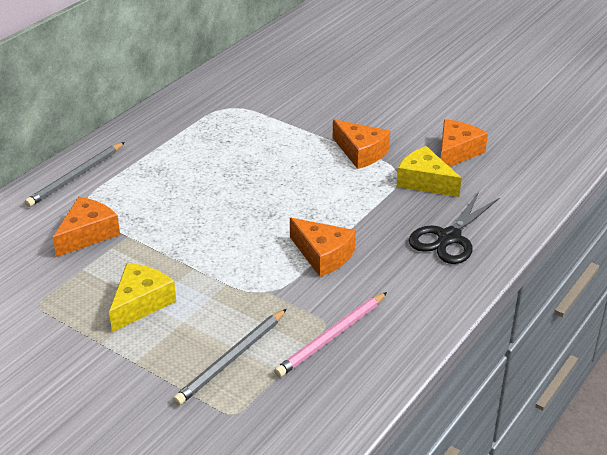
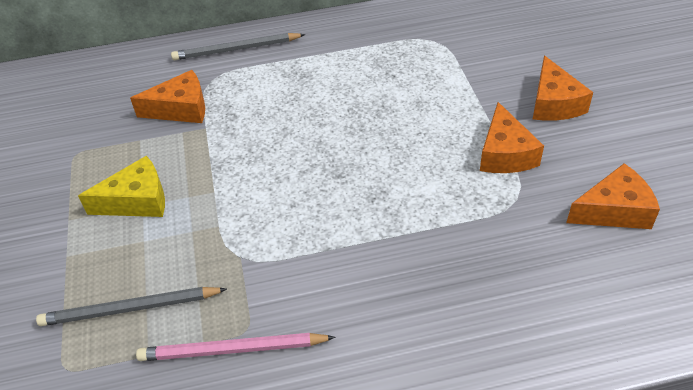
camera: 45 degrees right, 10 degrees up
orange cheese [290,218,356,277] -> orange cheese moved to [533,56,593,121]
yellow cheese [397,146,462,197] -> none
black scissors [409,192,499,264] -> none

